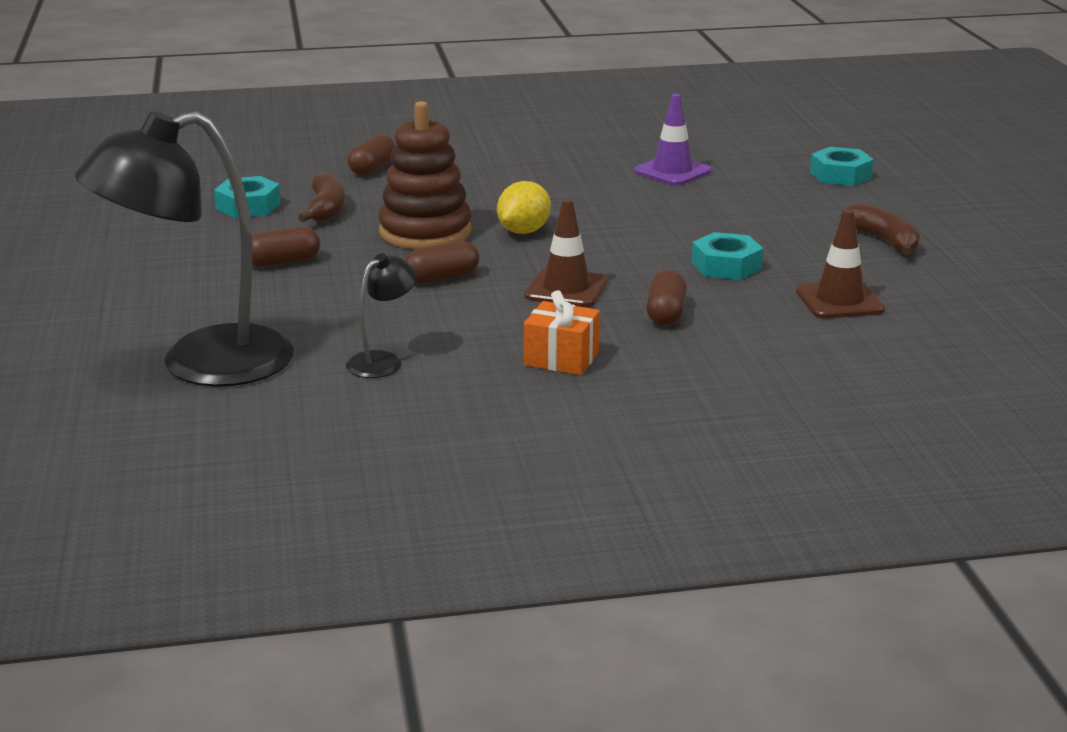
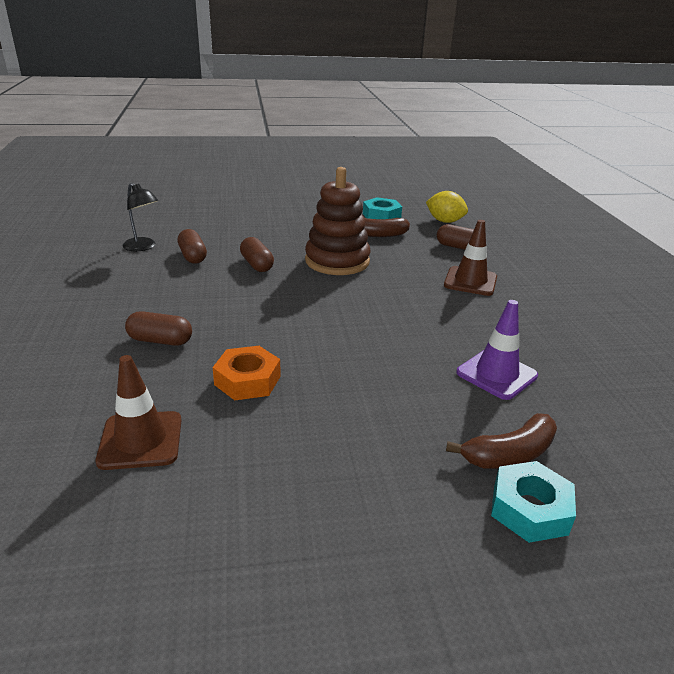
camera: 90 degrees right, 5 degrees up
black lamp [75,111,294,387] -> none
brown capsule [252,226,320,267] -> brown capsule moved to [178,229,207,264]
yellow lemon [497,181,551,234] -> yellow lemon moved to [426,191,468,223]
brown traffic cone [524,199,608,307] -> brown traffic cone moved to [444,220,497,296]
orange gift [524,290,600,375] -> none
turquoise nut [691,232,763,280] -> orange nut [213,346,281,400]
brown banana [841,203,920,256] -> brown banana moved to [446,413,557,469]

